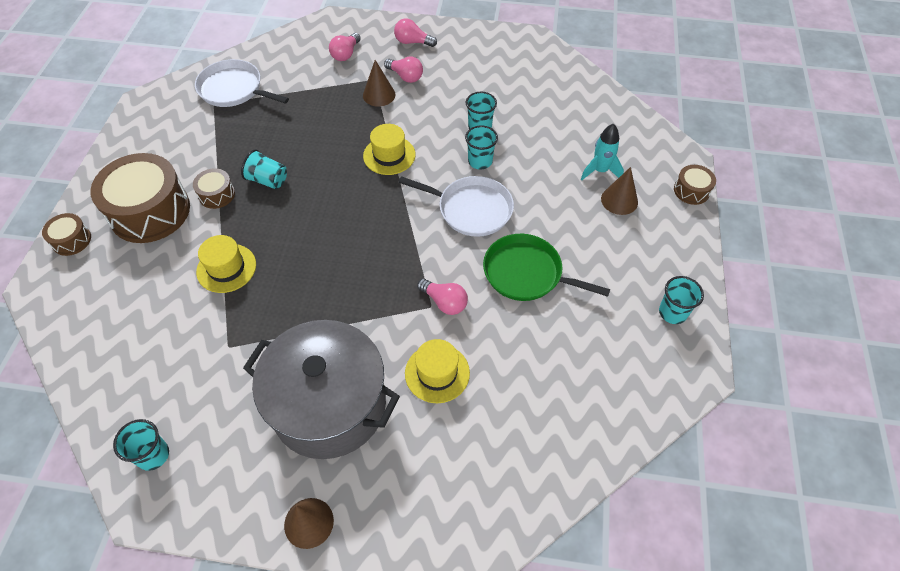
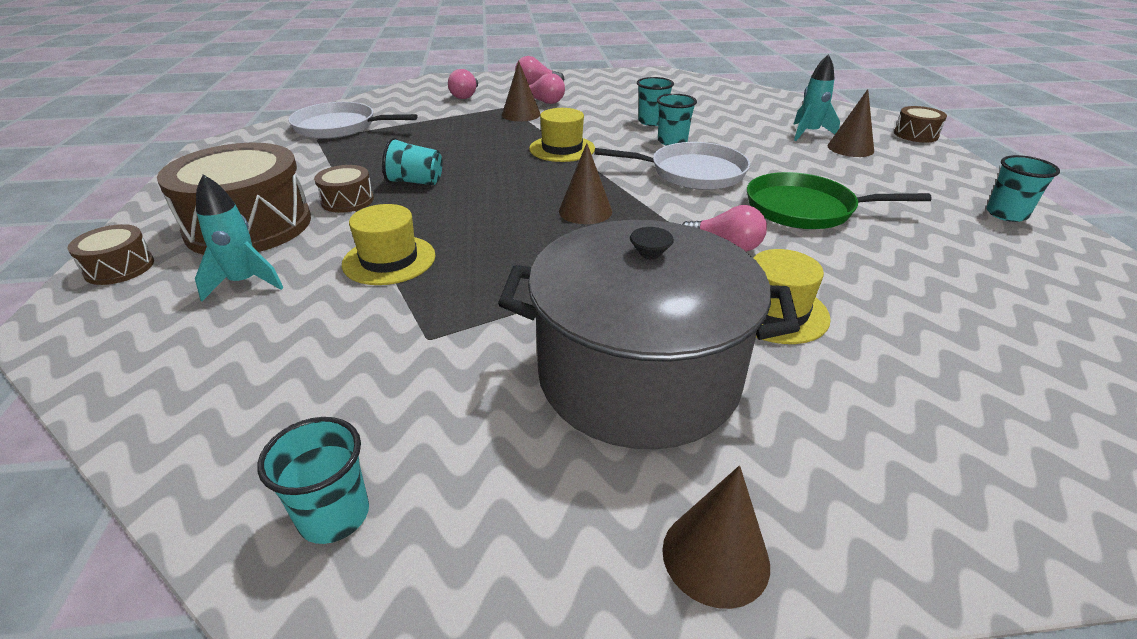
camera: 15 degrees left, 20 degrees down
none -> turquoise rocket [195,175,283,301]
none -> brown cone [559,143,612,224]

